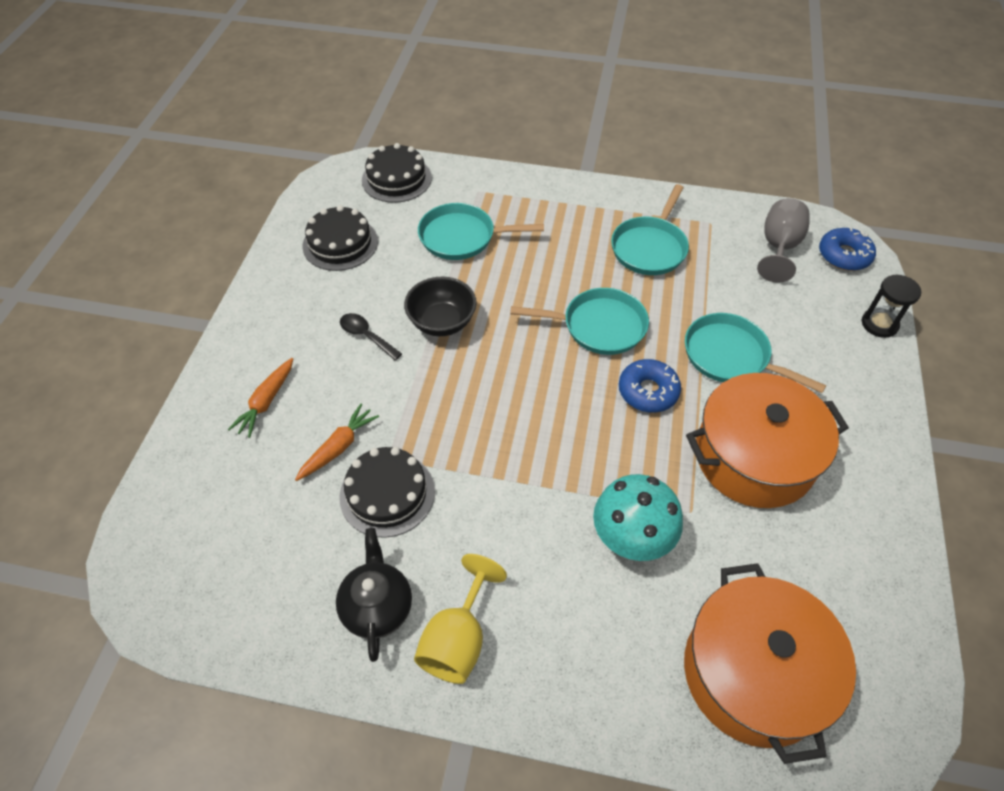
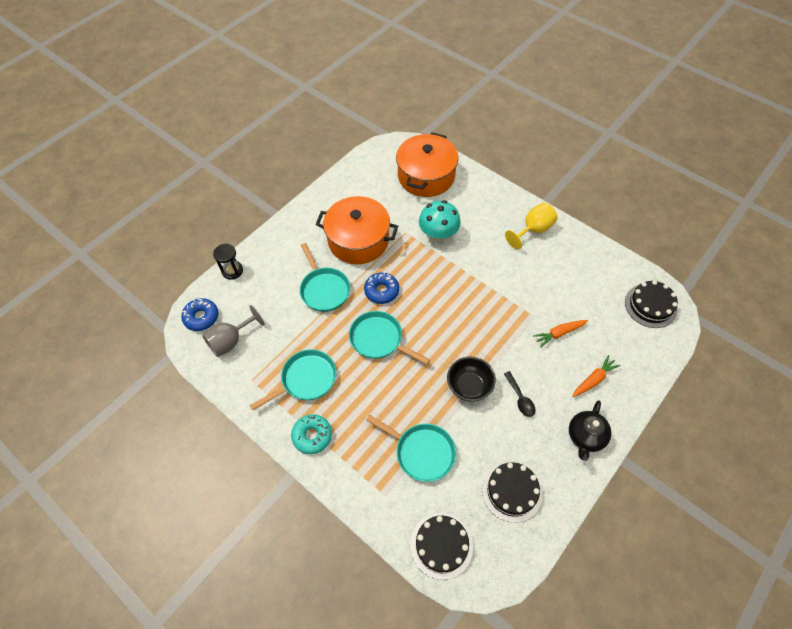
camera: 150 degrees left, 5 degrees up
black teapot [336,528,412,662] -> black teapot moved to [569,400,612,461]
black cake [339,447,435,538] -> black cake moved to [625,280,678,328]
none -> turquoise donut [291,414,332,454]

